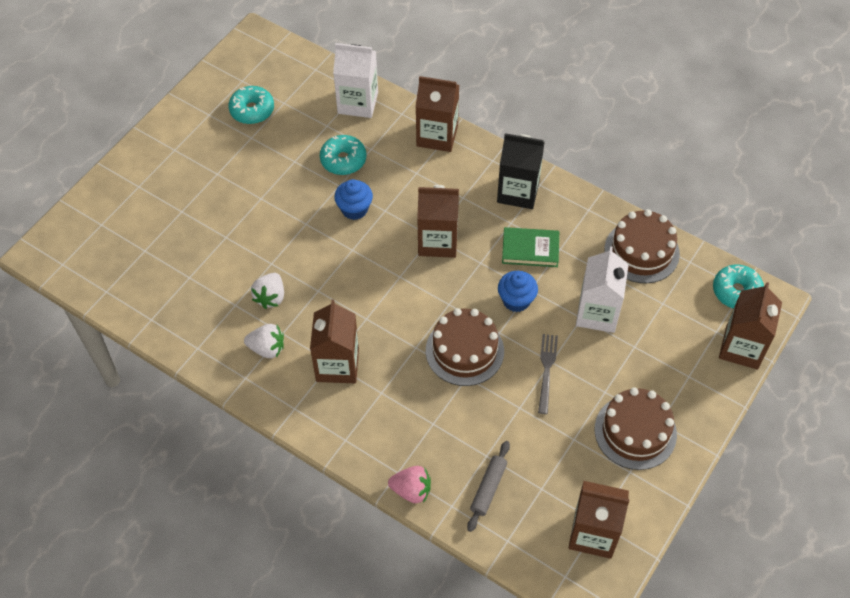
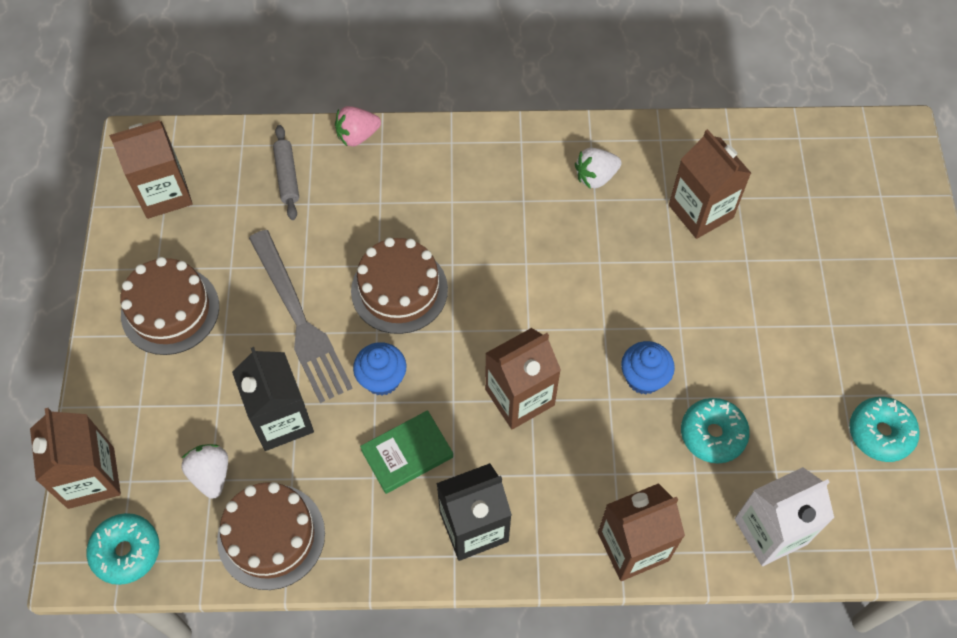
camera: 145 degrees right, 5 degrees up
white strawberry [251,273,284,309] -> white strawberry moved to [182,444,228,499]
brown carton [310,300,359,383] -> brown carton moved to [669,129,751,239]
grey fork [538,334,558,414] -> grey fork [249,230,353,403], size x1.82
white carton [576,246,629,333] -> black carton [232,347,314,451]

